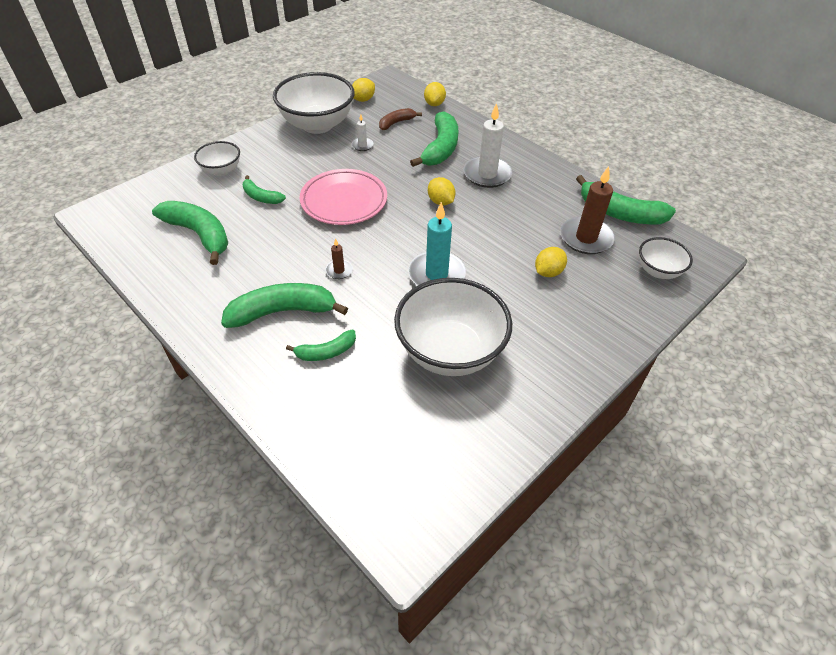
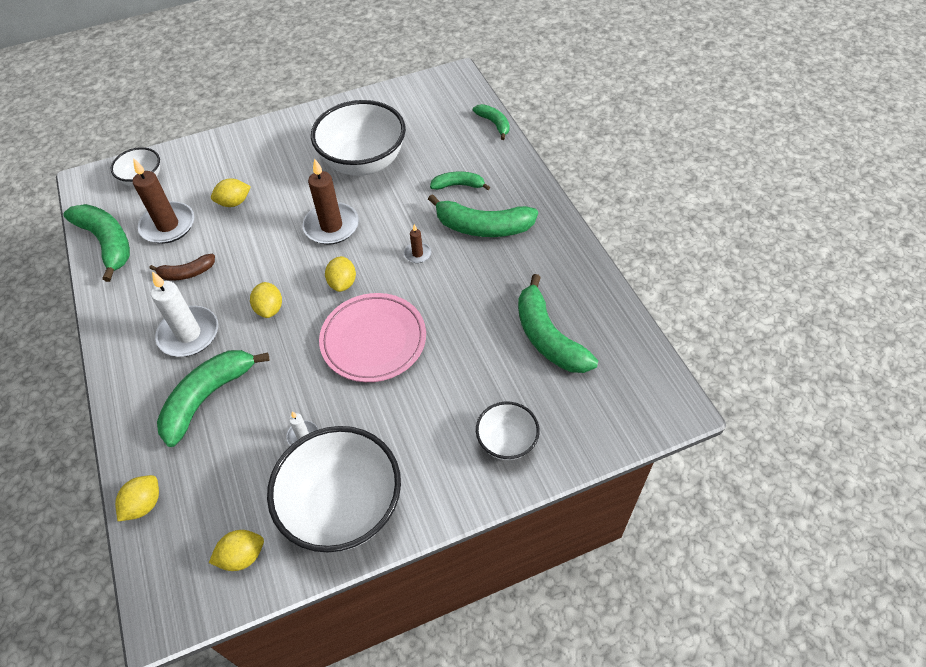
camera: 155 degrees left, 5 degrees up
green banana [243,175,286,204] -> green banana moved to [473,104,509,140]
brown banana [379,108,422,130] -> brown banana moved to [150,254,215,280]
turquoise candle [408,202,466,286] -> brown candle [302,158,359,245]
none -> yellow lemon [325,256,356,292]

